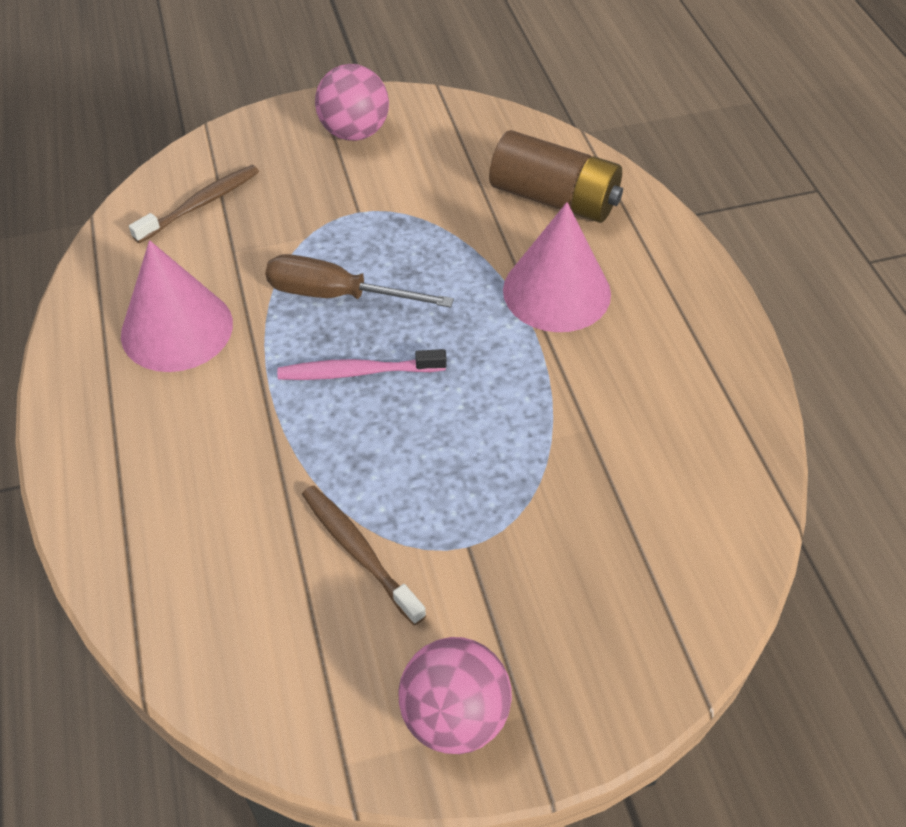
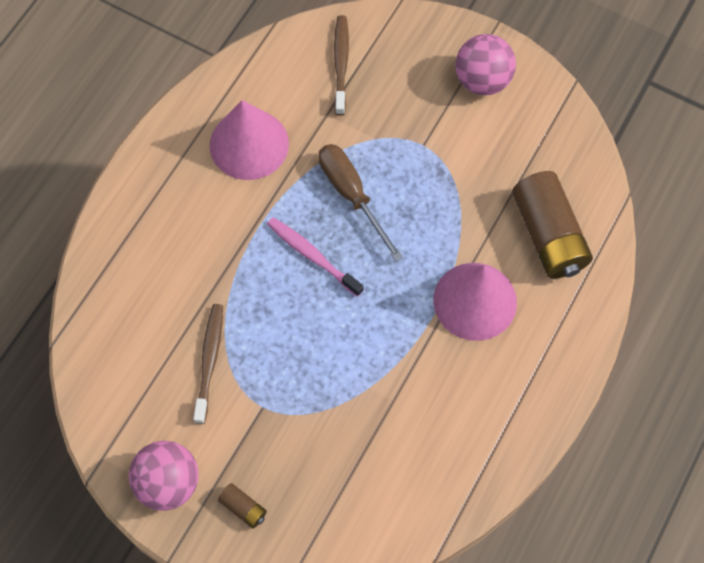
camera: 45 degrees right, 15 degrees up
brown toothbrush [129,165,259,243] -> brown toothbrush turned 90 degrees counterclockwise [334,15,349,116]
none -> brown battery [218,483,267,529]

